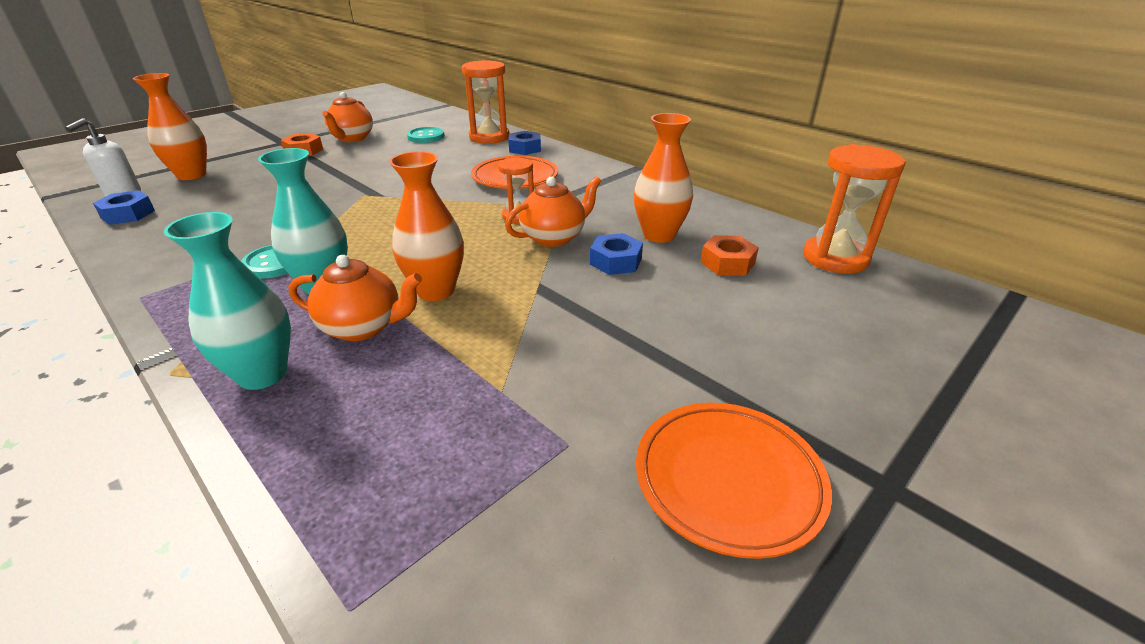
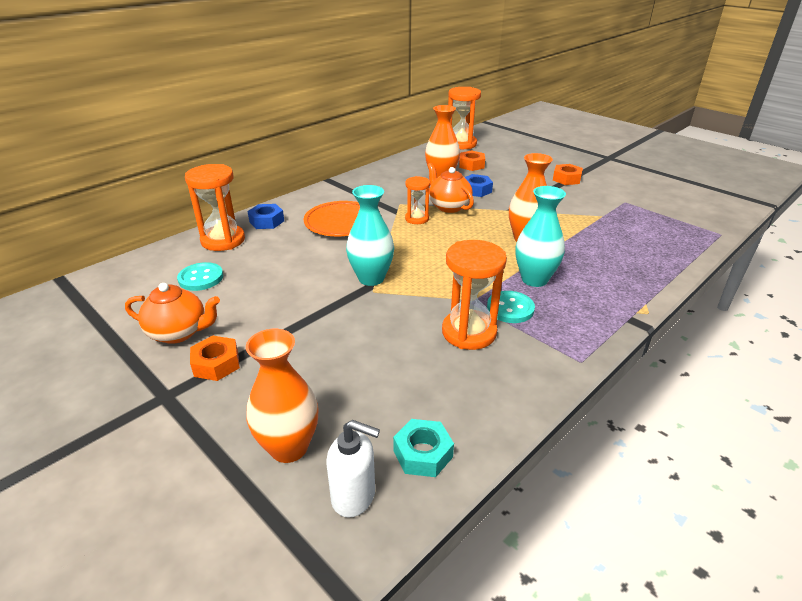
camera: 90 degrees left, 0 degrees up
blue nut [93,190,155,225] -> turquoise nut [393,419,454,477]
turquoise vase [164,212,291,390] -> turquoise vase moved to [346,185,394,286]
orange teapot [289,255,422,341] -> none
orange plate [636,403,832,559] -> none
none -> orange hourglass [442,240,507,350]
none -> orange nut [553,164,583,185]

